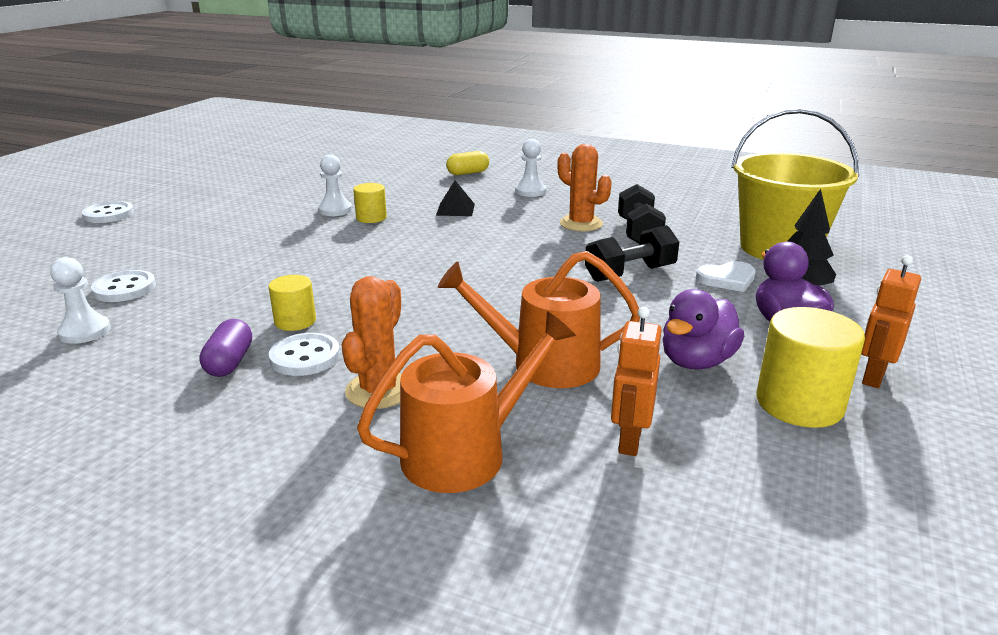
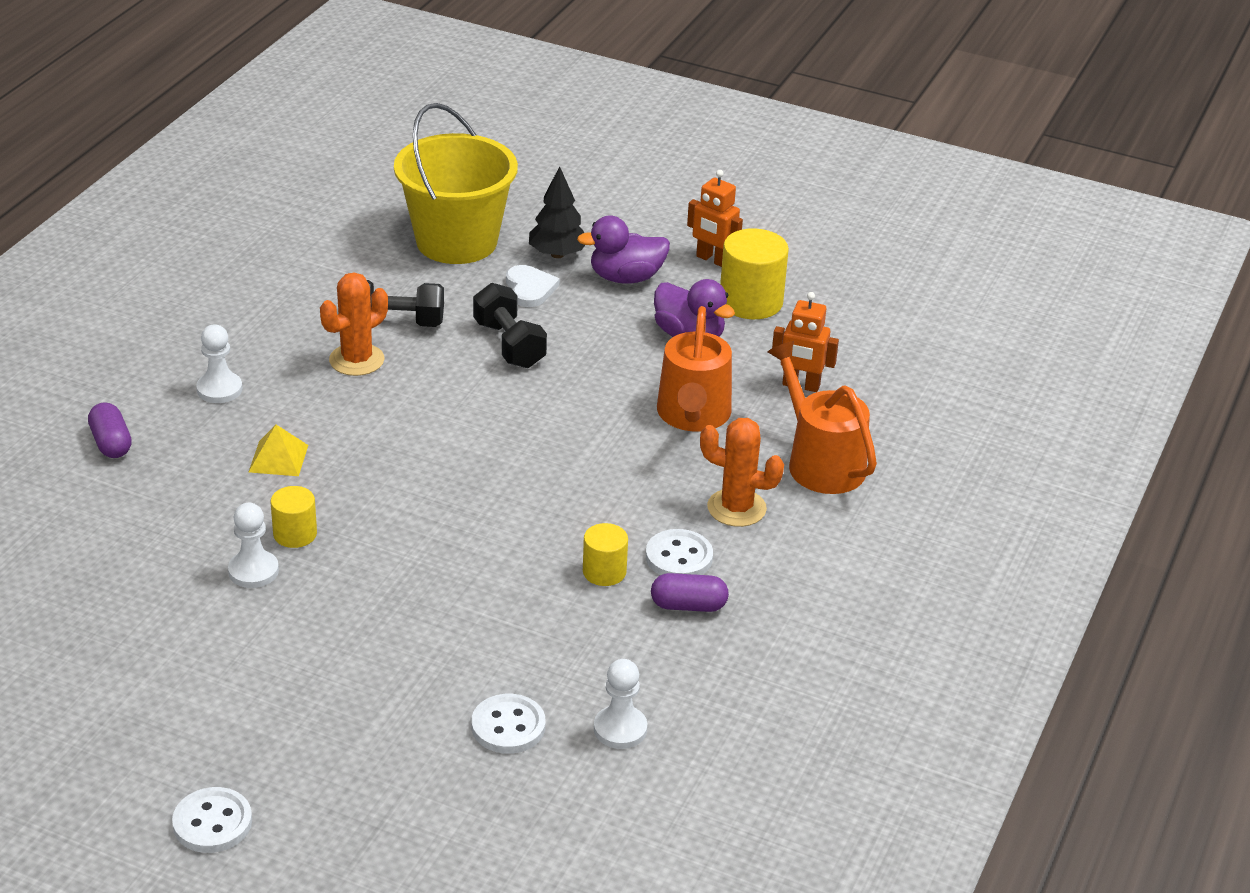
camera: 90 degrees left, 10 degrees up
black pyramid [436,181,475,216] -> yellow pyramid [249,425,308,476]
yellow capsule [446,151,489,175] -> purple capsule [88,402,132,458]

